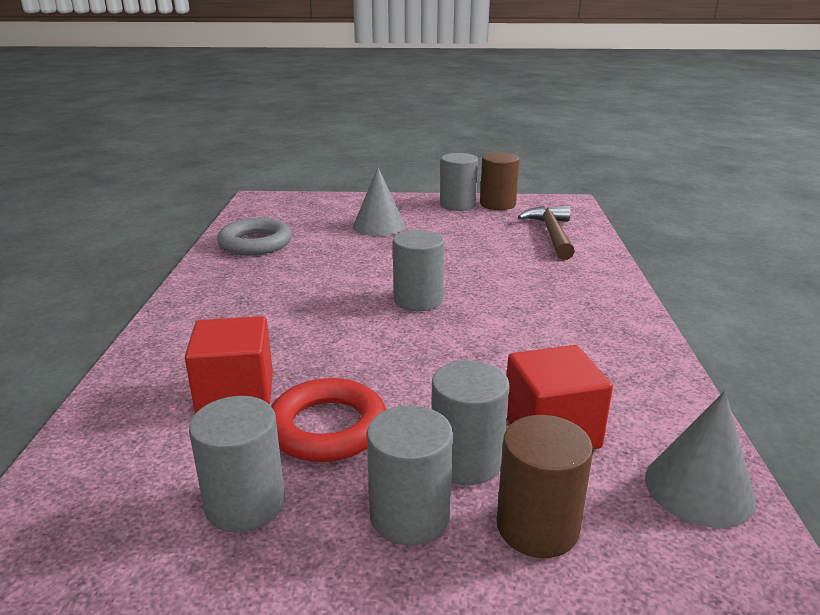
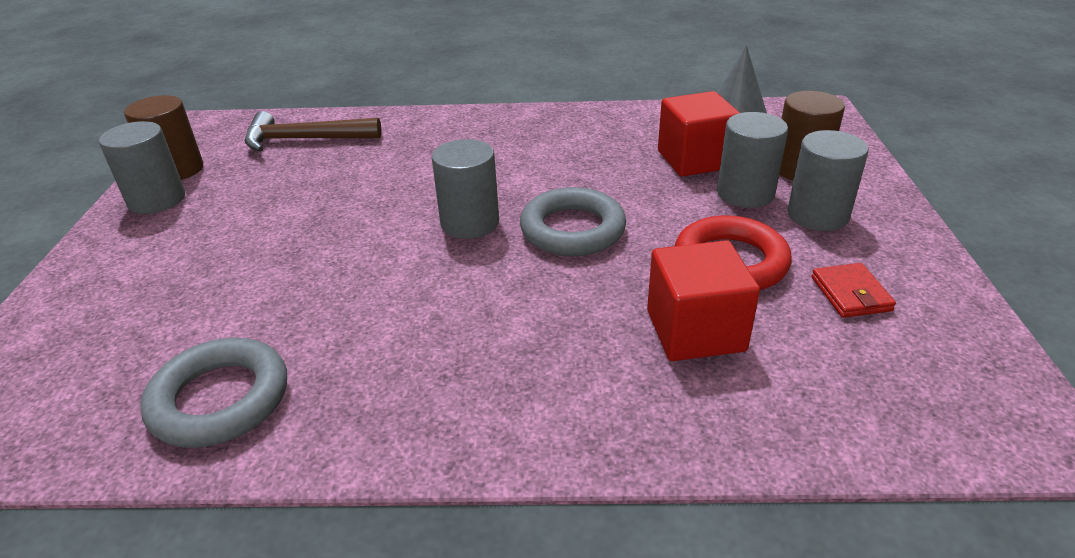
camera: 90 degrees left, 10 degrees up
grey cylinder [189,396,285,532] -> red wallet [811,263,896,318]
grey cone [353,167,406,236] -> none
none -> grey ring [520,187,626,256]

